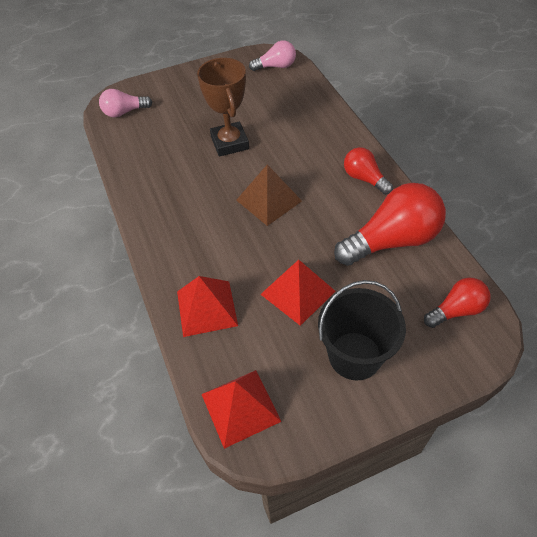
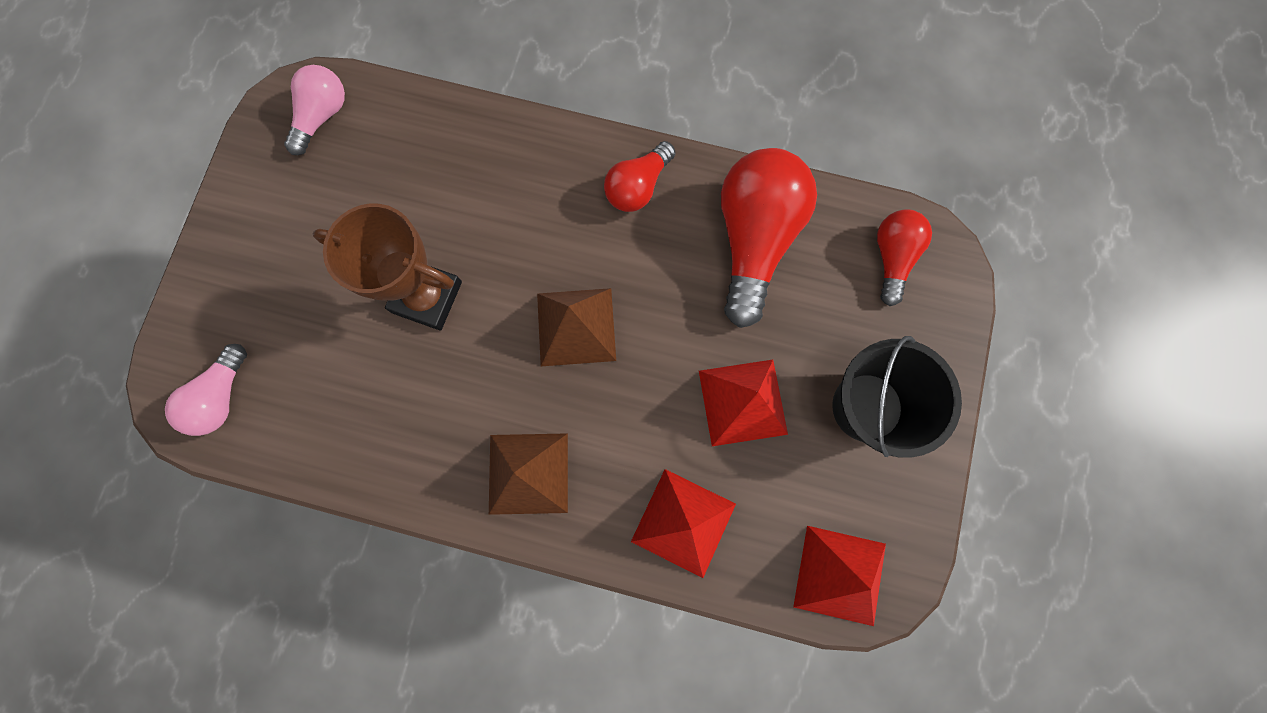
camera: 55 degrees left, 25 degrees up
red light bulb [344,147,393,195] -> red light bulb turned 45 degrees counterclockwise [604,141,676,212]
none -> brown pyramid [489,433,568,515]

